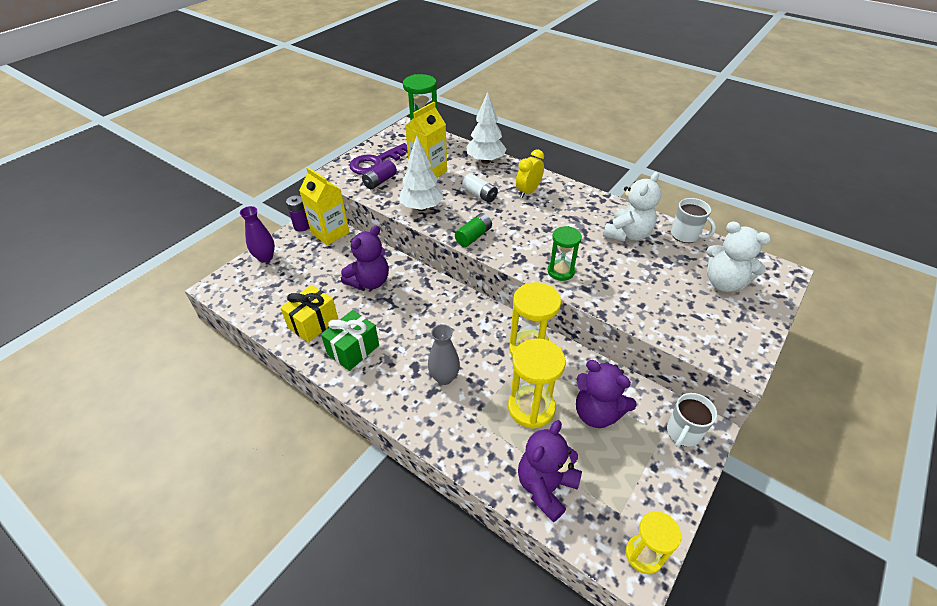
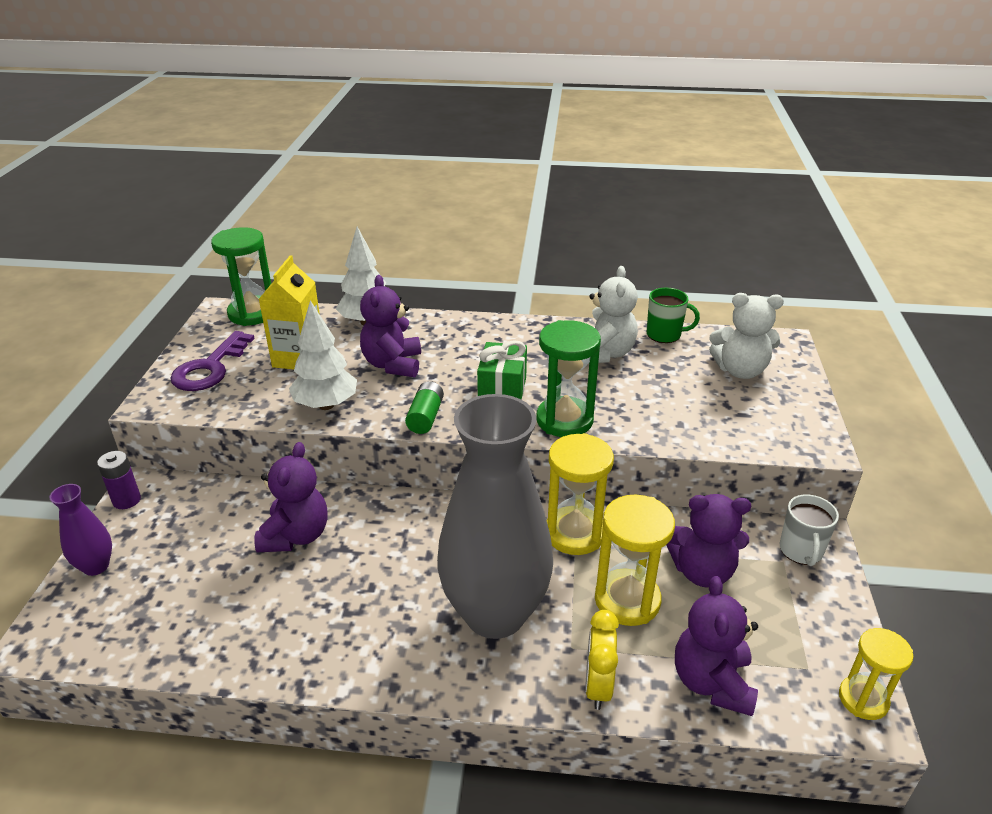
camera: 30 degrees left, 10 degrees down
yellow gift [280,285,338,343] -> none
yellow carton [299,167,350,245] -> none
green gift [321,310,379,371] -> green gift moved to [477,340,527,400]
purple battery [362,160,397,189] -> none
grey vase [428,324,460,385] -> grey vase [437,394,553,639], size x2.36
white battery [462,173,498,203] -> purple teddy bear [360,275,421,377]
yellow clock [516,149,544,198] -> yellow clock moved to [585,610,619,710]
green hourglass [548,226,582,281] -> green hourglass [536,320,601,437], size x1.55
white mug [671,198,716,243] -> green mug [647,288,700,343]

